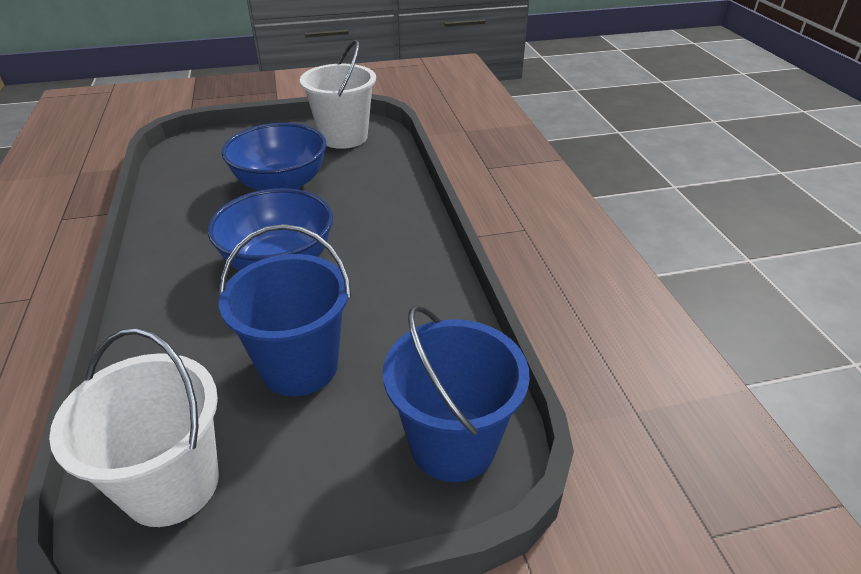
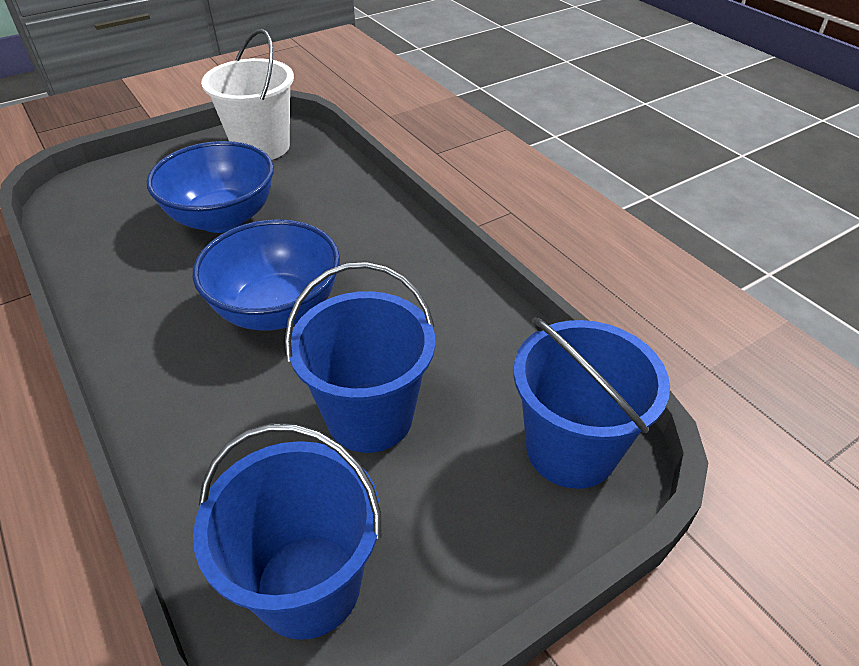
camera: 20 degrees left, 5 degrees up
white bucket [49,328,219,527] -> blue bucket [193,423,382,640]

